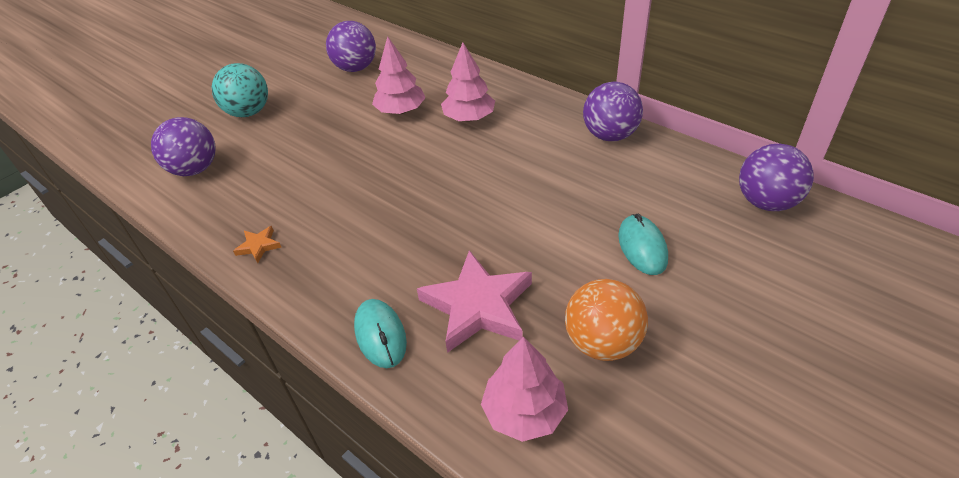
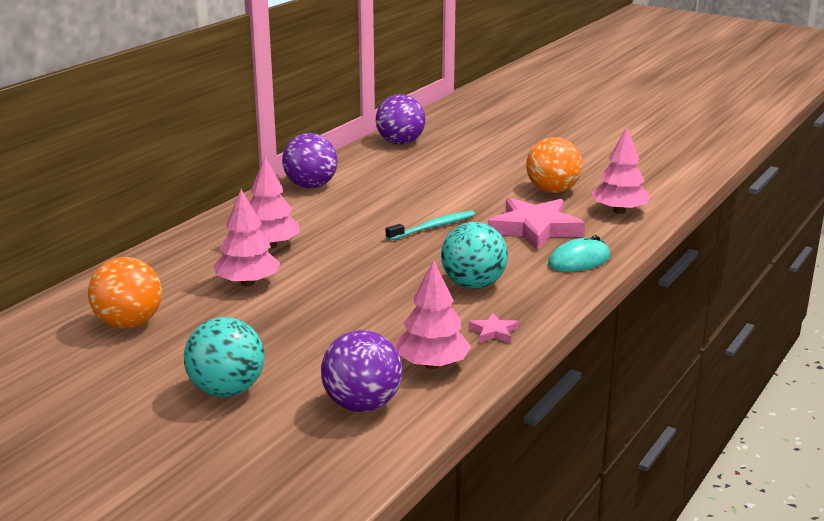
camera: 100 degrees left, 20 degrees down
orange star [233,226,282,263] -> pink star [469,313,518,343]
purple ball [326,21,376,72] -> orange ball [88,257,162,329]
turquoise mouse [618,214,668,275] -> none
none -> turquoise toothbrush [386,211,475,241]
none -> pink tree [396,260,472,369]
none -> turquoise ball [441,222,508,289]

